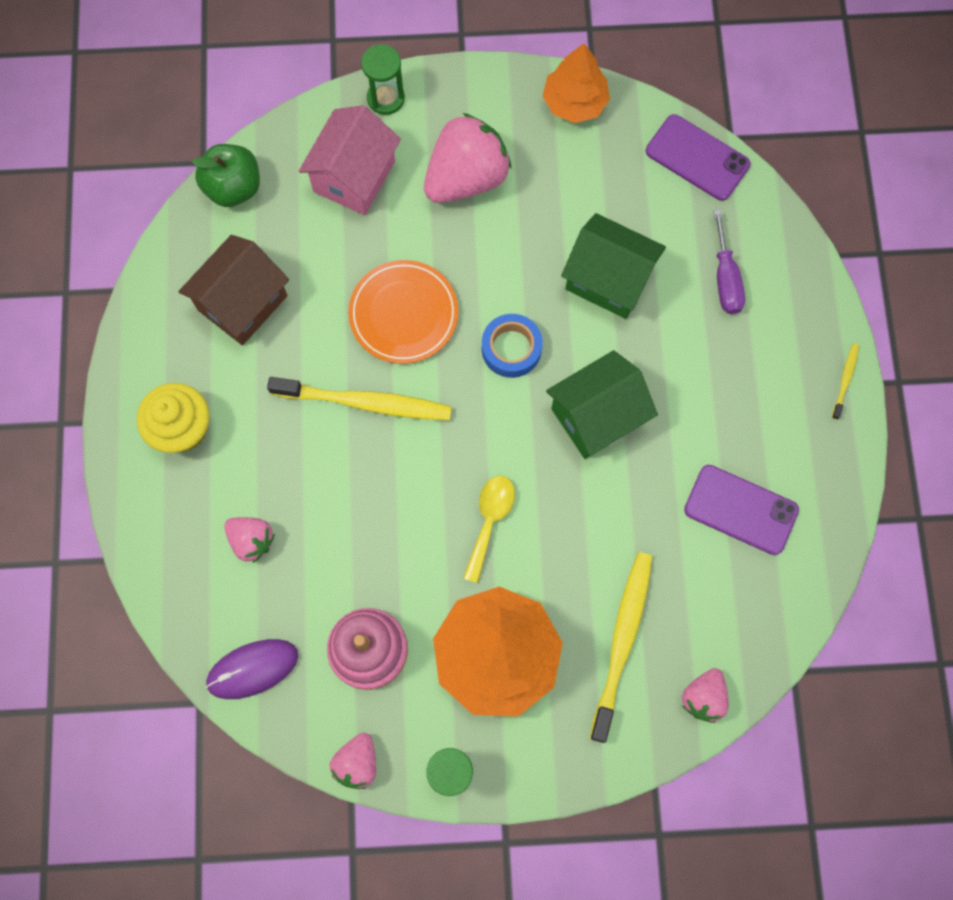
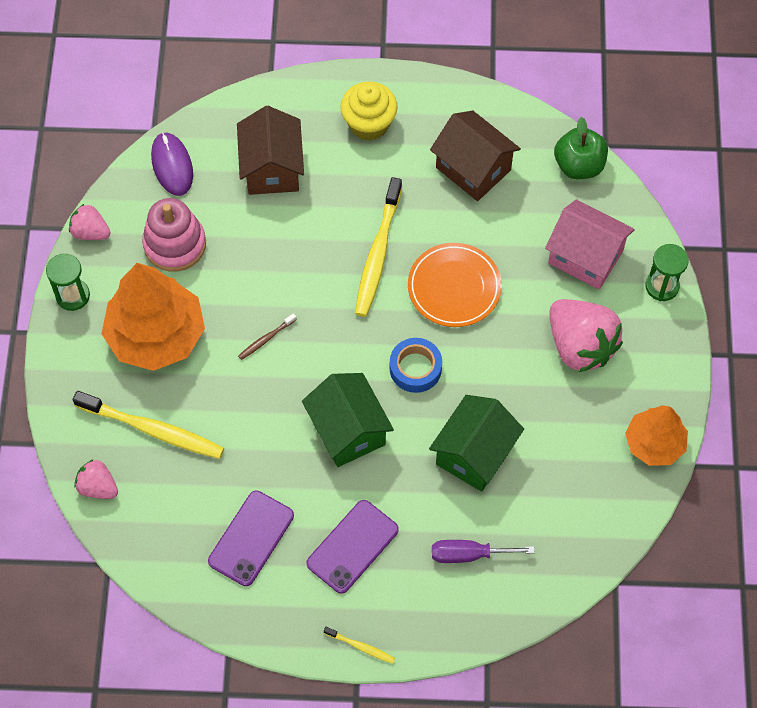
camera: 95 degrees right, 10 degrees down
pink strawberry [224,517,275,563] -> brown house [237,106,304,195]
yellow spoon [463,476,515,583] -> brown toothbrush [238,313,297,360]
purple phone [646,114,751,201] -> purple phone moved to [306,500,399,594]

